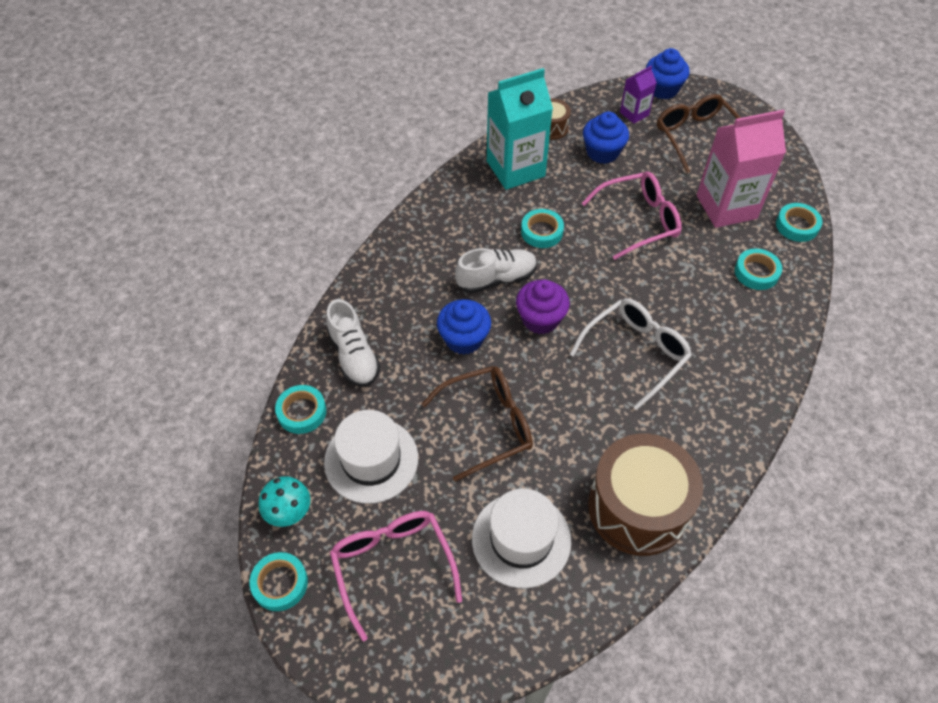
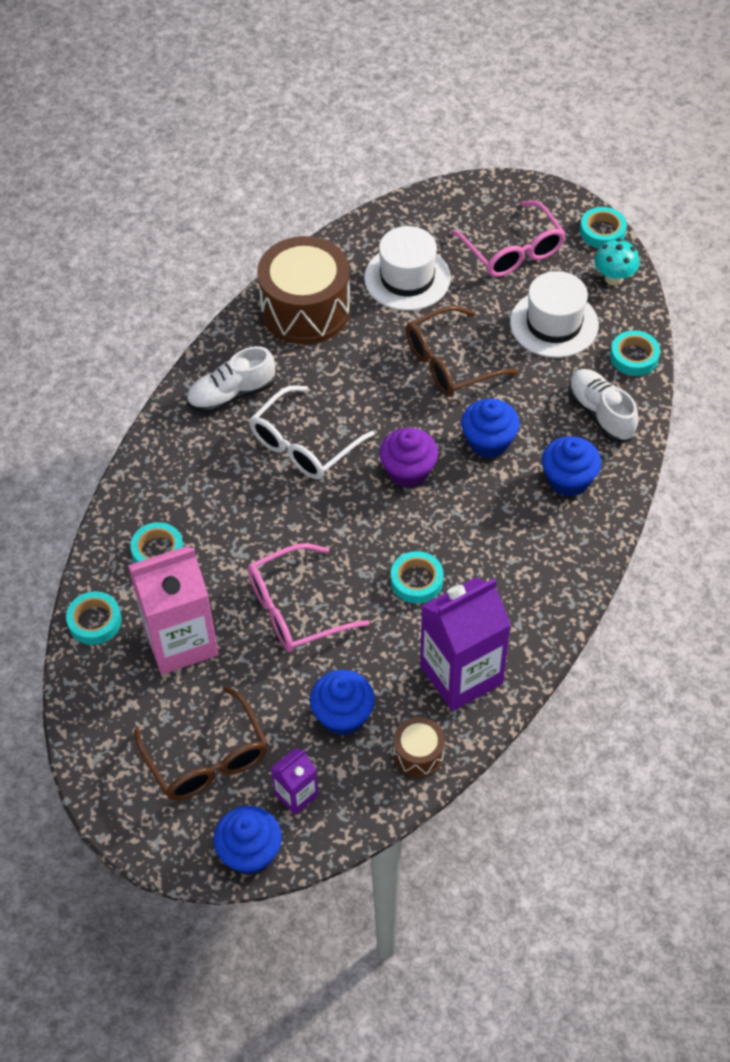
camera: 175 degrees right, 0 degrees up
white shoe [455,248,537,293] -> white shoe moved to [186,346,275,413]
turquoise carton [487,68,553,190] -> purple carton [420,577,511,711]
none -> blue cupcake [542,436,601,497]

